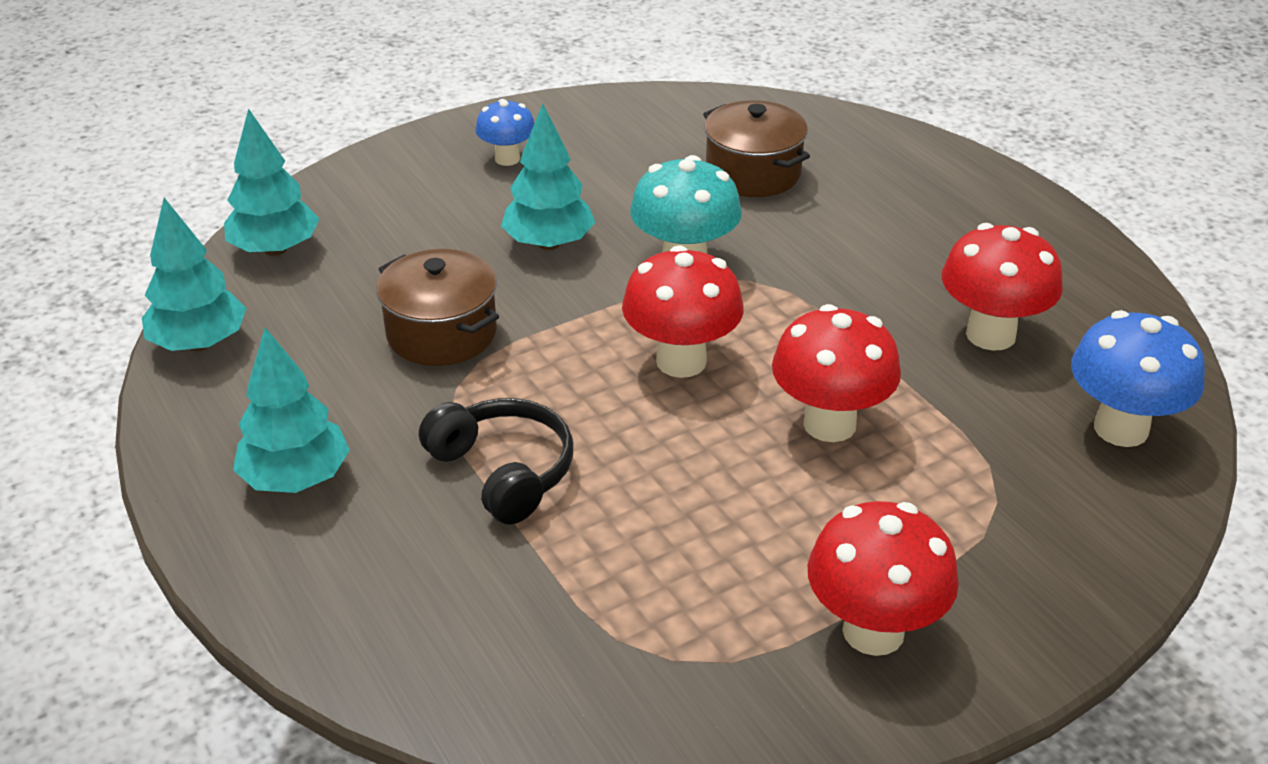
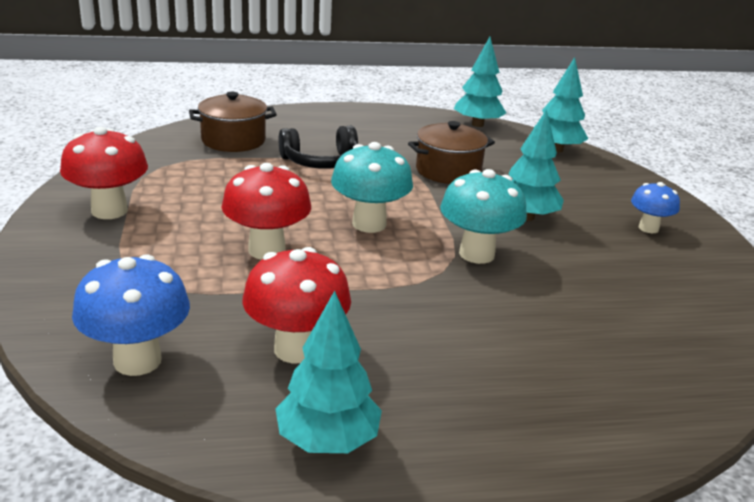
camera: 110 degrees right, 10 degrees down
turquoise tree [233,327,350,493] -> turquoise tree moved to [275,291,382,453]
red mushroom [622,245,744,378] -> turquoise mushroom [331,142,413,233]
brown pot [703,100,810,197] -> brown pot moved to [189,92,277,152]

